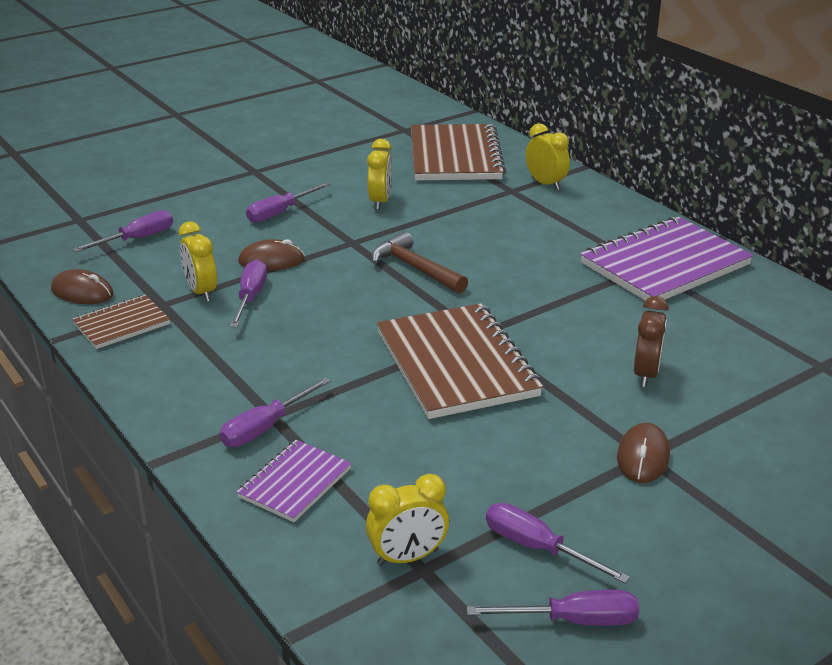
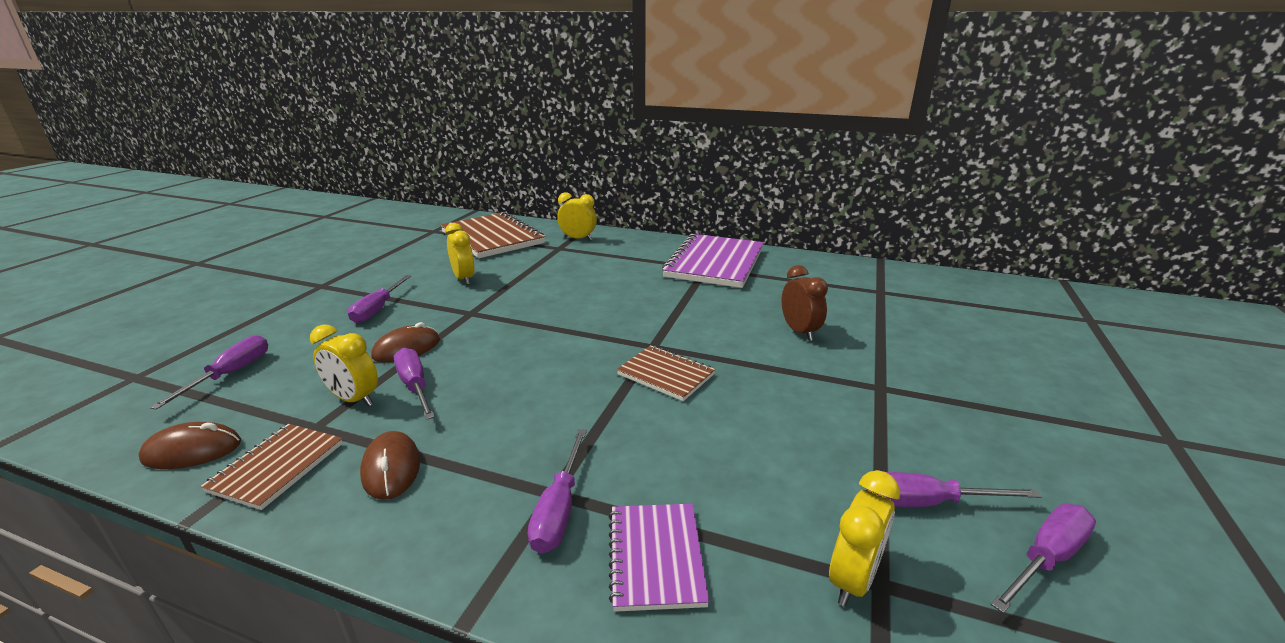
camera: 35 degrees left, 5 degrees down
brown hammer [371,232,468,294] -> none
brown notebook [377,303,543,419] -> brown notebook [617,345,715,401], size x0.52
brown mouse [617,423,670,483] -> brown mouse moved to [360,431,420,500]

